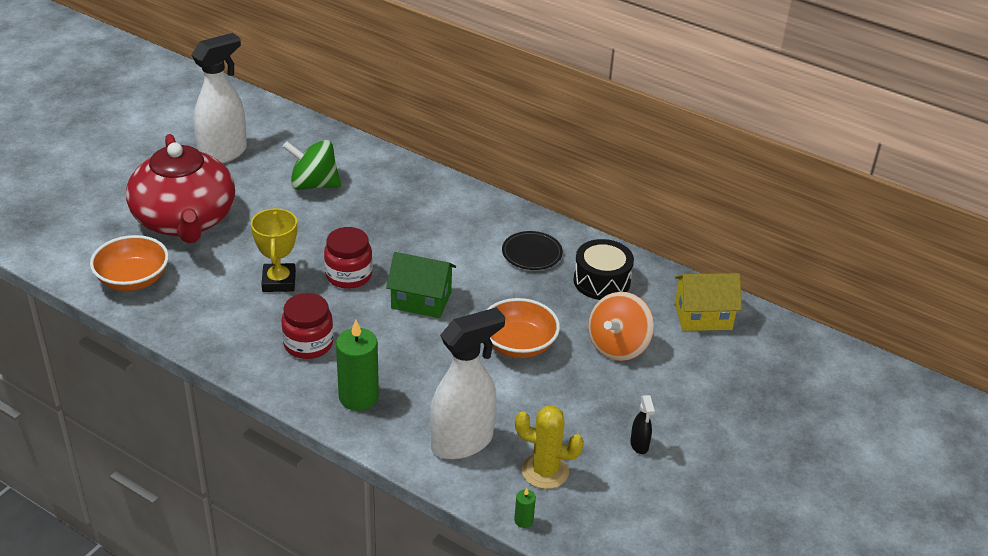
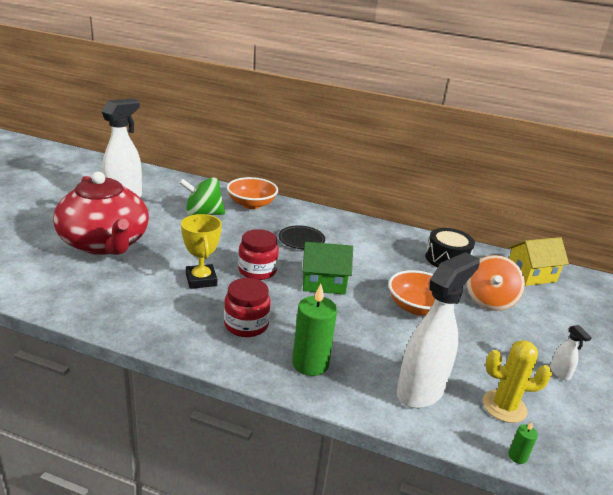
camera: 15 degrees left, 10 degrees down
orange bowl [90,235,169,291] -> orange bowl moved to [227,177,278,209]
black plate [502,231,563,270] -> black plate moved to [279,225,325,249]
black spray bottle [630,395,655,454] -> white spray bottle [550,325,592,380]

